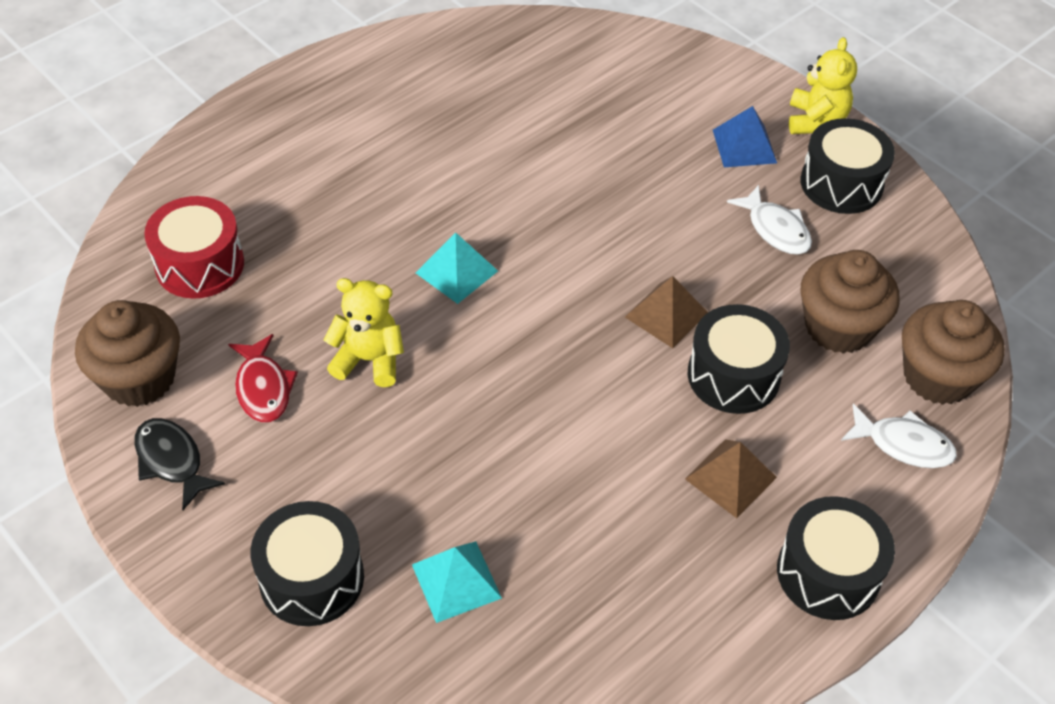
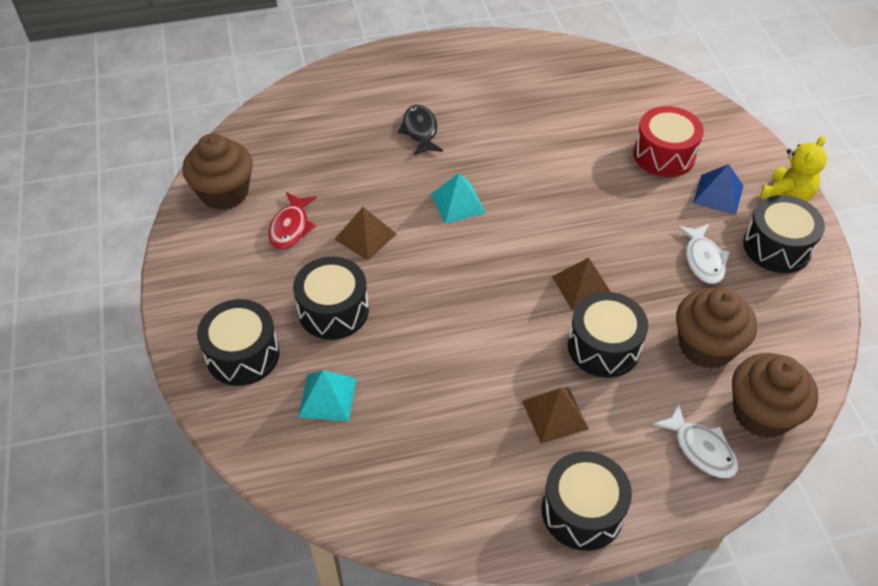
camera: 30 degrees right, 0 degrees up
black fish [134,418,225,510] -> black fish moved to [398,105,443,156]
red drum [144,196,244,299] -> red drum moved to [633,106,704,177]
yellow teddy bear [324,278,404,387] -> brown pyramid [334,207,396,260]
none -> black drum [293,257,369,340]

